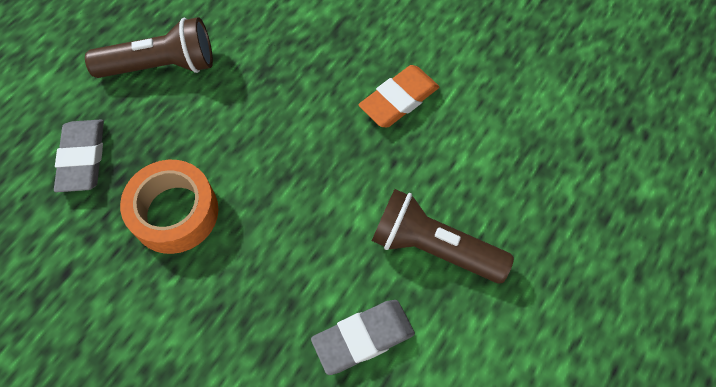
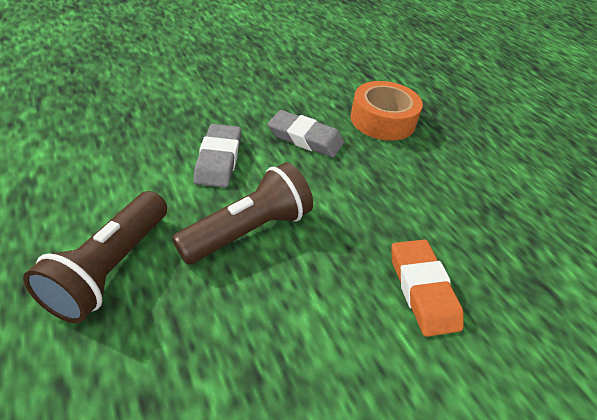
camera: 115 degrees right, 20 degrees down
grey eraser [54,120,104,192] -> grey eraser moved to [268,110,344,158]
brown flashlight [85,17,213,78] -> brown flashlight moved to [23,191,167,323]

